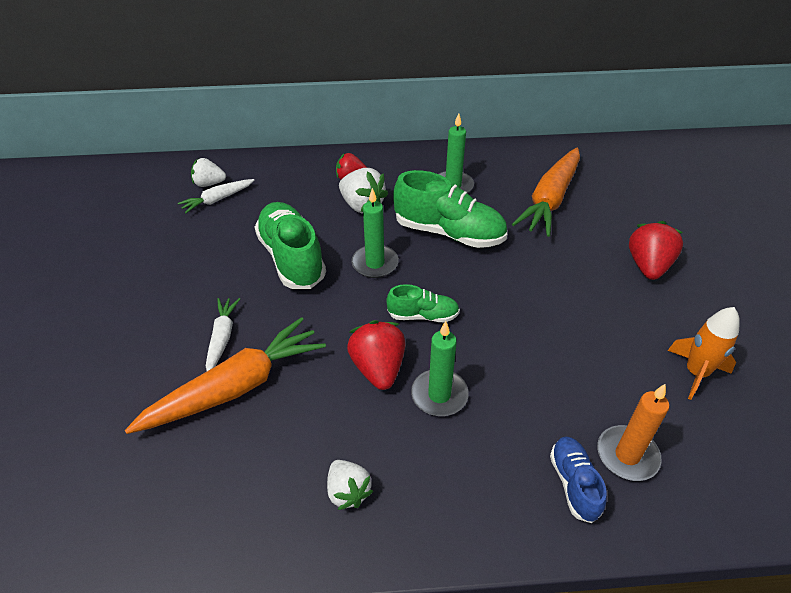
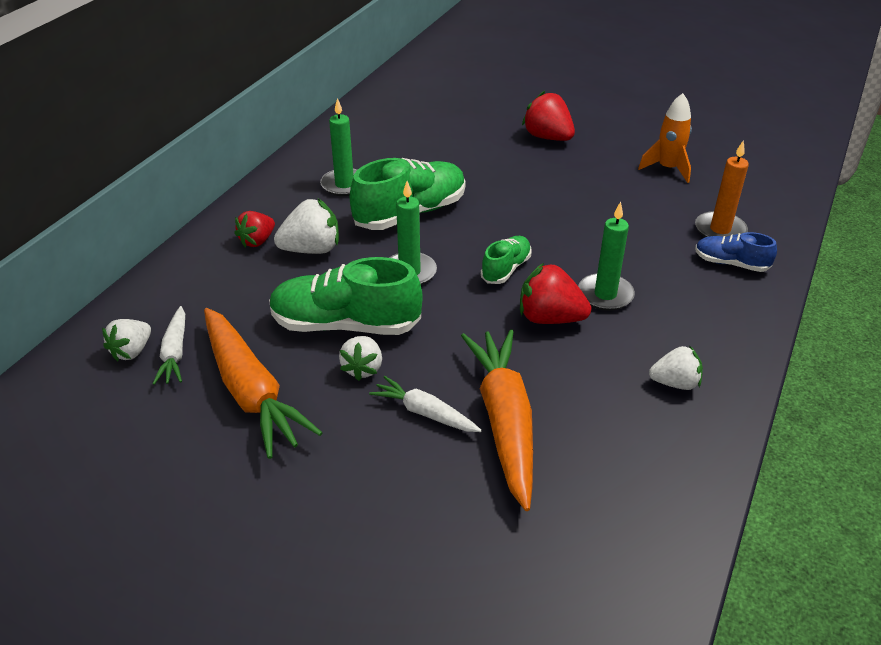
camera: 60 degrees left, 5 degrees down
orange carrot [512,148,580,237] -> orange carrot moved to [204,308,323,459]
none -> white strawberry [339,336,382,381]

